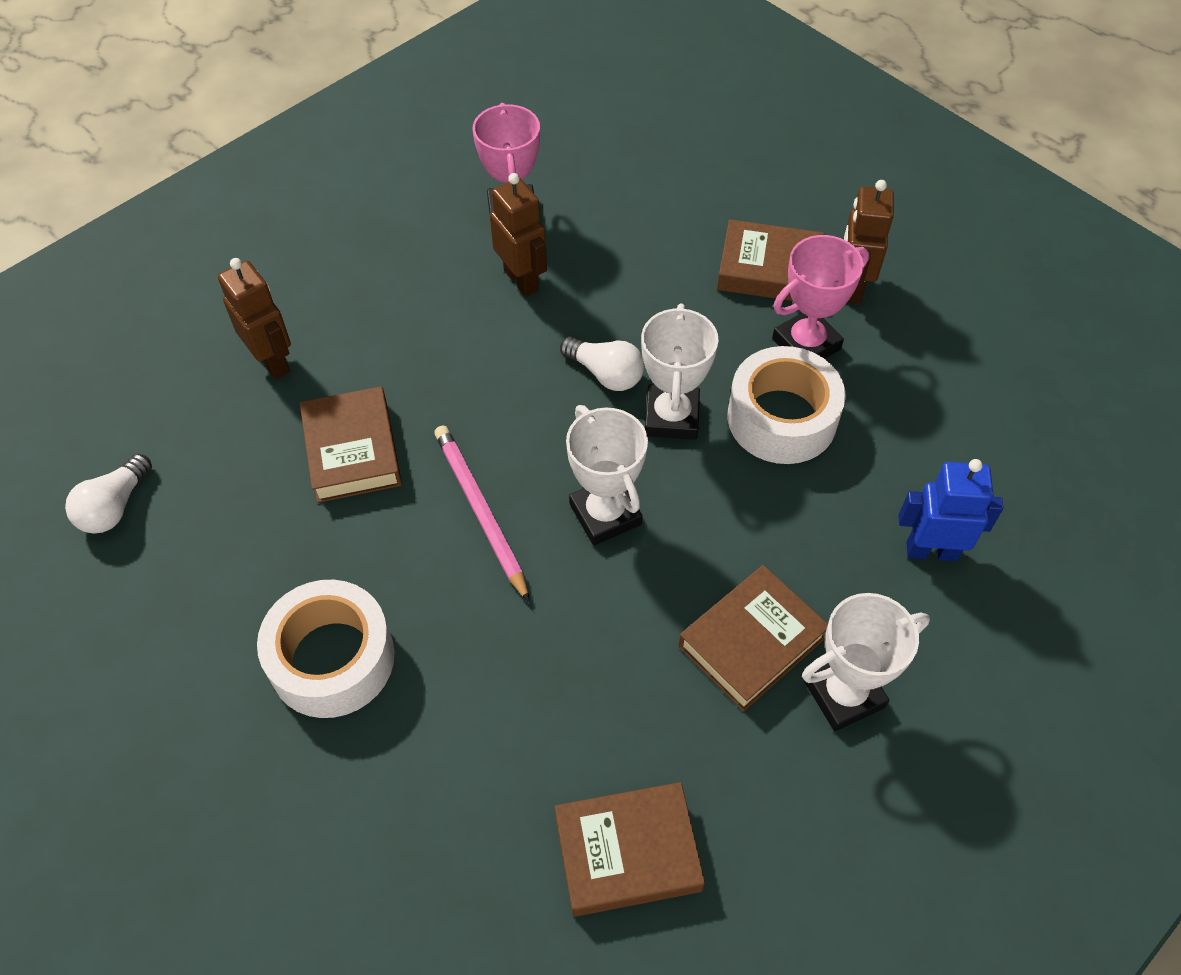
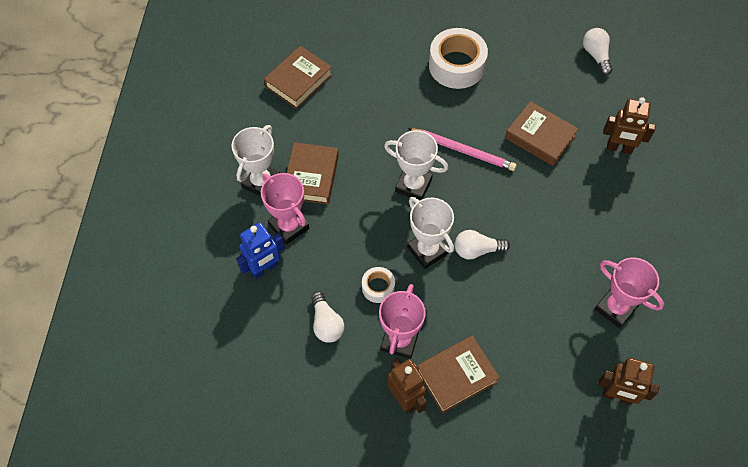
camera: 140 degrees right, 5 degrees up
brown robot [490,173,547,297] -> brown robot moved to [598,358,659,405]
white tape [728,346,846,464] -> white tape [362,267,395,303], size x0.51
none -> pink trophy [261,173,309,245]
none -> white light bulb [311,291,344,343]

